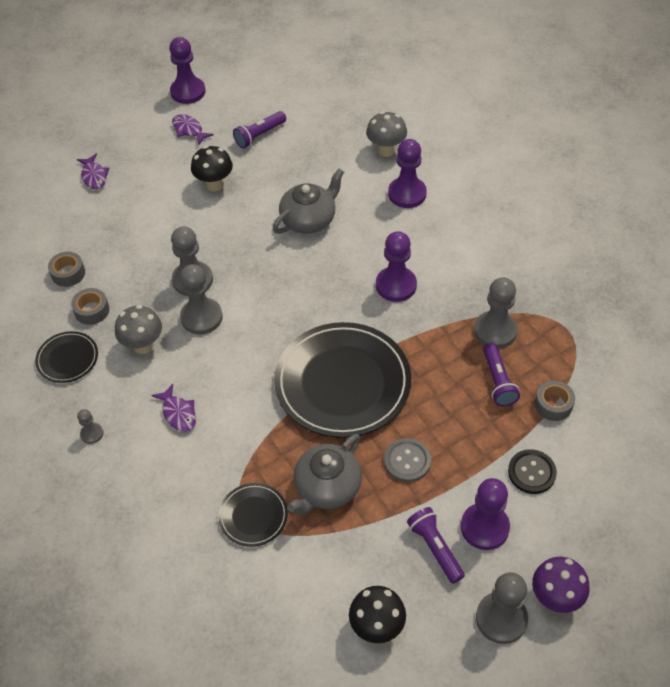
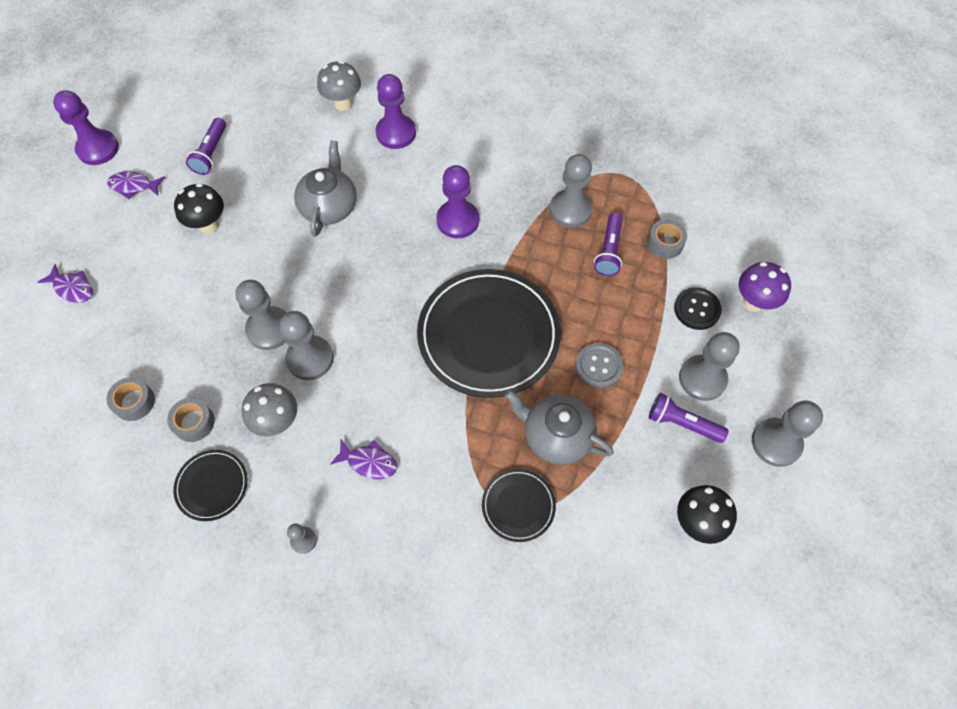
camera: 40 degrees left, 10 degrees up
grey teapot [287,434,362,515] -> grey teapot turned 120 degrees clockwise [505,390,614,465]
purple pawn [461,478,510,550] -> grey pawn [679,332,740,401]
purple flashlight [483,343,520,407] -> purple flashlight turned 60 degrees clockwise [594,213,623,276]
purple mushroom [532,557,589,613] -> purple mushroom moved to [739,262,791,312]

